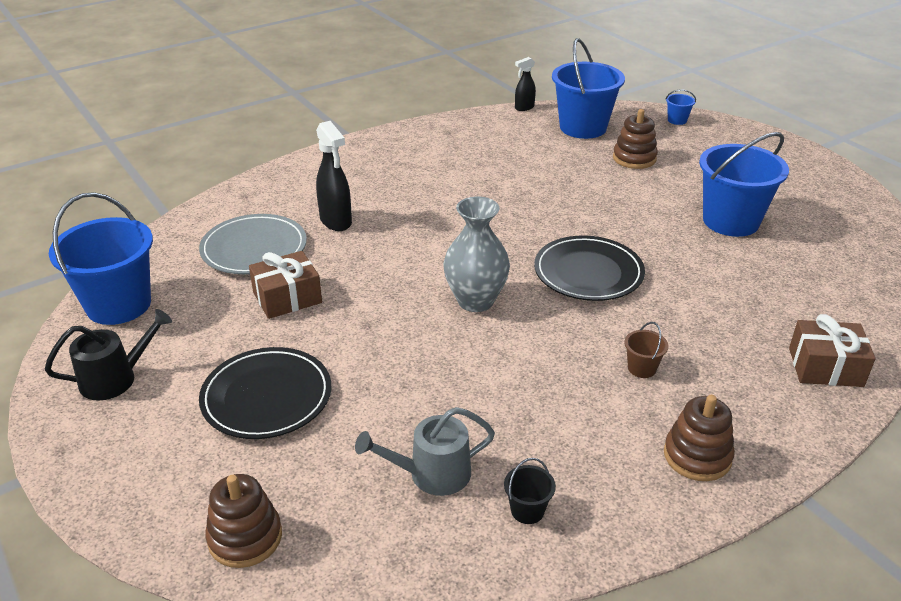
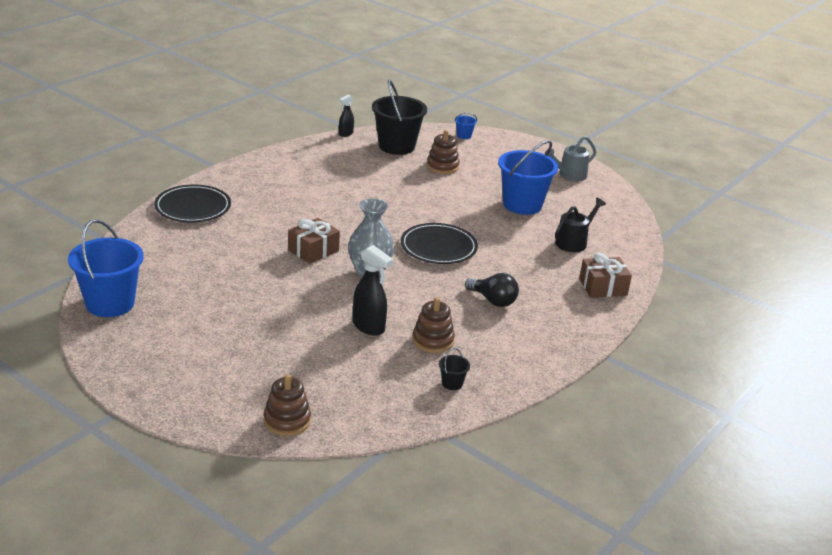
camera: 20 degrees left, 5 degrees down
black watering can [45,309,172,400] -> black watering can moved to [555,198,606,252]
grey plate [199,214,307,274] -> none
black plate [199,347,331,439] -> black plate moved to [154,184,231,222]
brown gift [249,251,322,319] -> brown gift moved to [288,218,340,264]
black spray bottle [316,121,352,231] -> black spray bottle moved to [353,245,394,336]
grey watering can [355,407,495,496] -> grey watering can moved to [545,136,596,181]
blue bucket [552,38,625,139] -> black bucket [372,79,427,155]
brown bucket [625,322,668,378] -> black light bulb [465,273,519,307]
brown stacking toy [664,395,735,481] -> brown stacking toy moved to [412,297,455,353]

